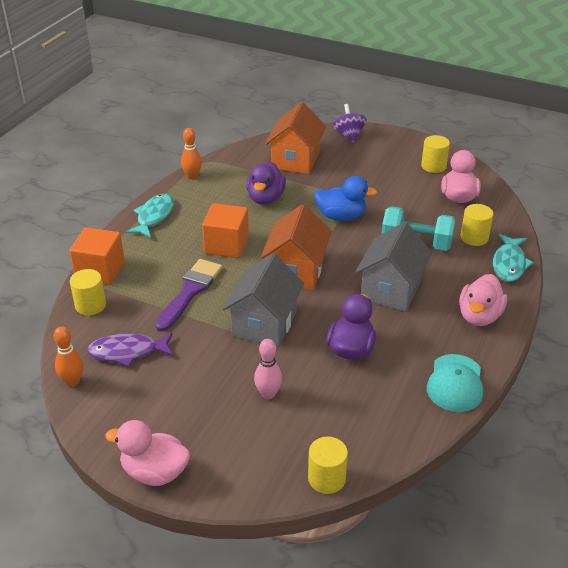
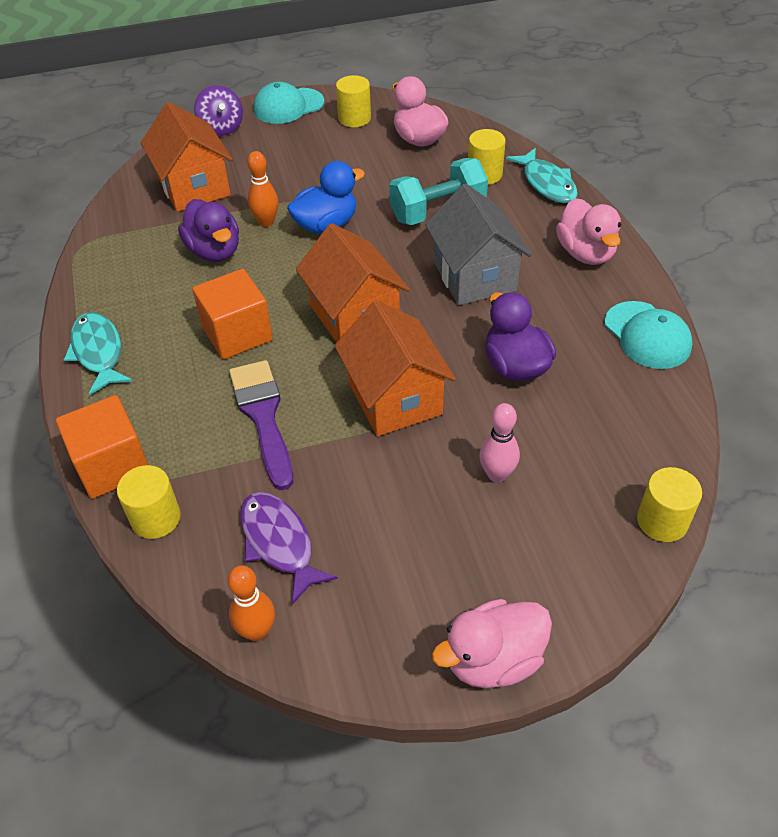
camera: 40 degrees left, 10 degrees up
purple fish [87,333,173,367] -> purple fish turned 105 degrees clockwise [240,492,338,605]
orange bowling pin [181,128,202,180] -> orange bowling pin moved to [247,151,279,227]
grey house [223,254,304,347] -> orange house [335,300,456,436]
purple spinning top [333,104,367,143] -> purple spinning top turned 150 degrees counterclockwise [194,85,243,136]
none -> turquoise cap [254,82,324,124]

